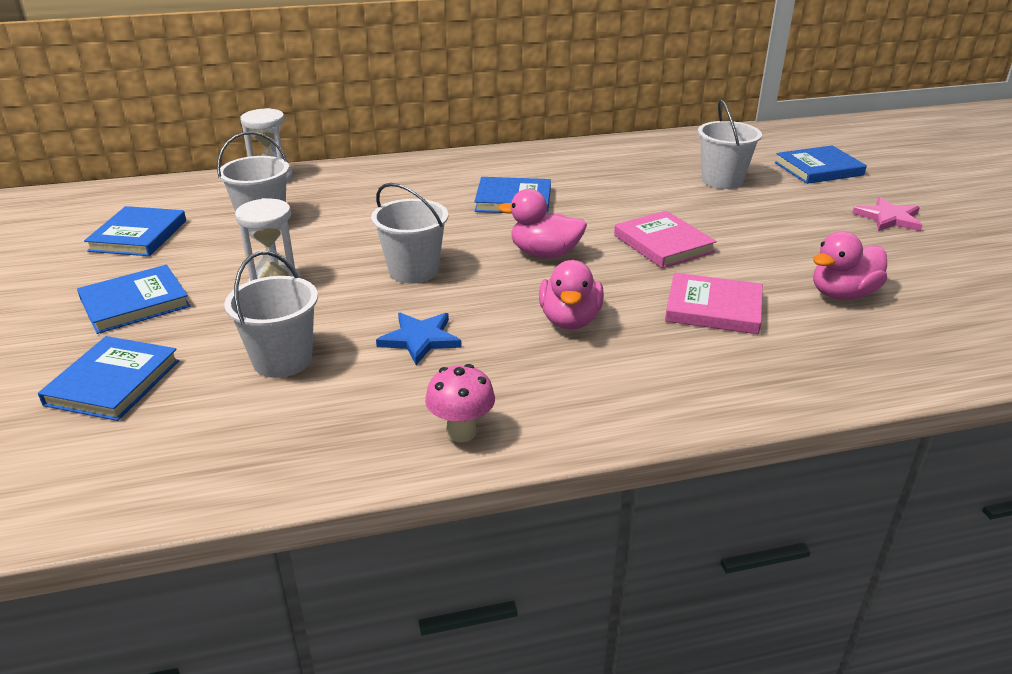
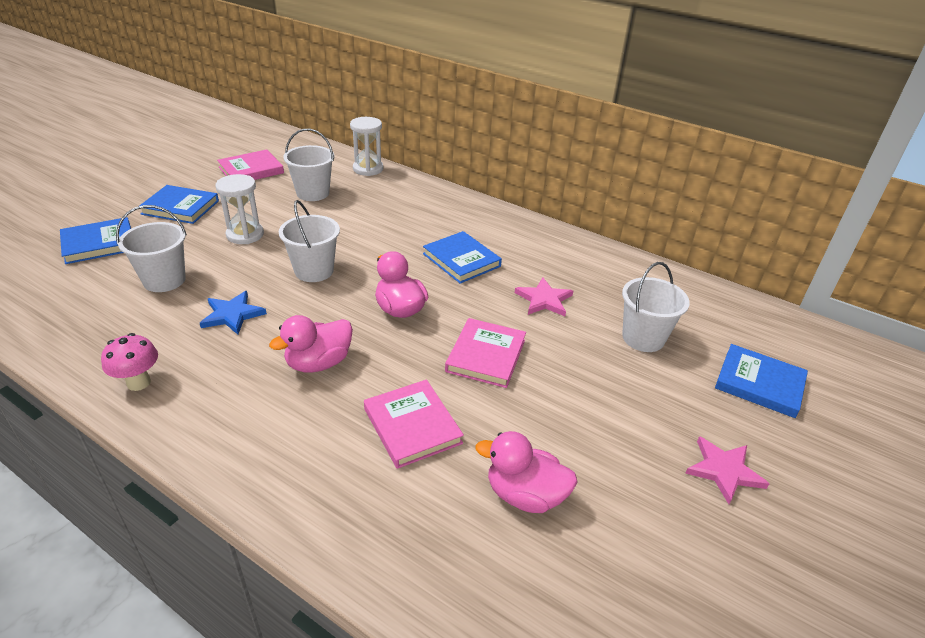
camera: 45 degrees right, 5 degrees up
blue book [84,206,186,256] -> pink book [217,149,284,180]
none -> pink star [515,277,573,316]

